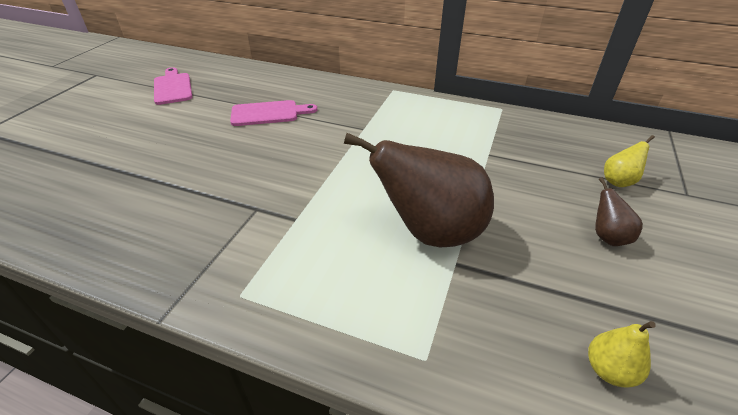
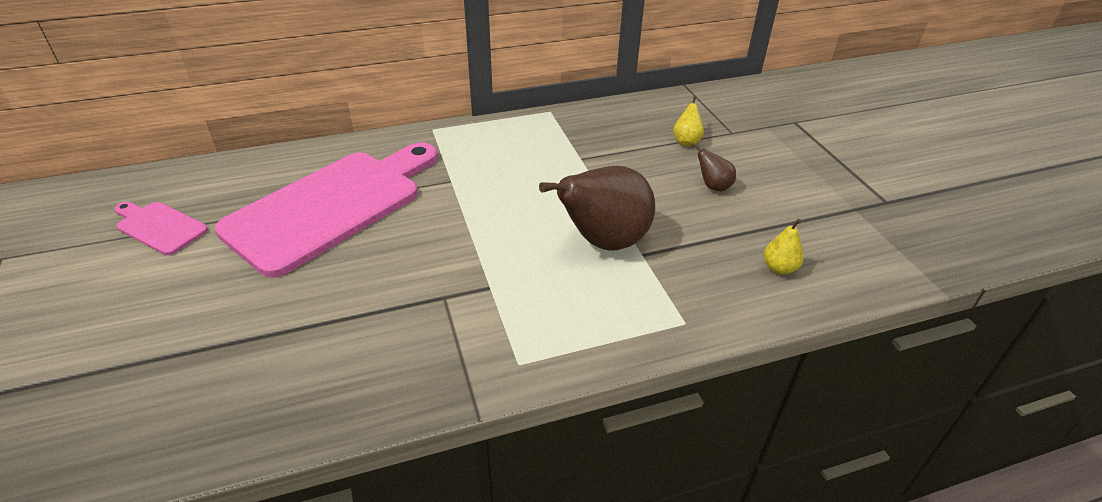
camera: 40 degrees left, 0 degrees up
pink cutting board [230,100,317,126] -> pink cutting board [215,142,438,278], size x2.23

